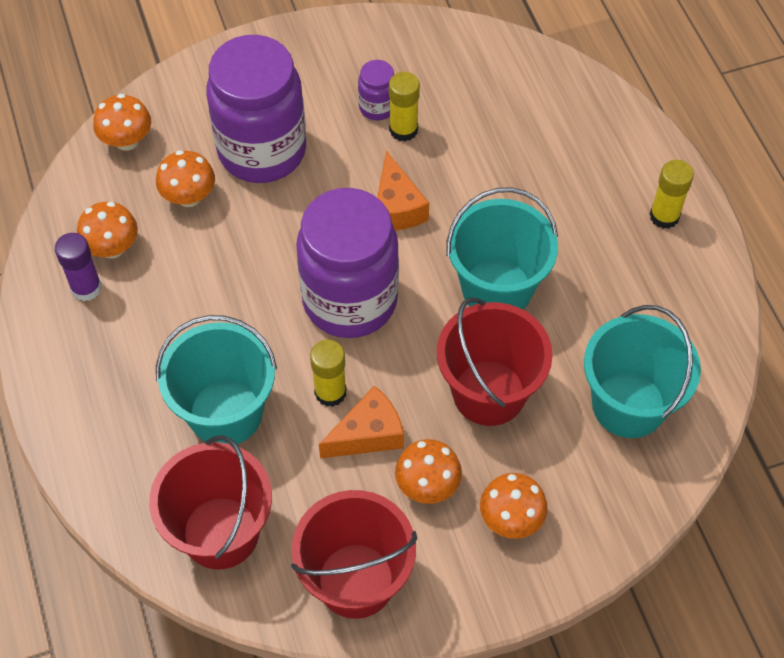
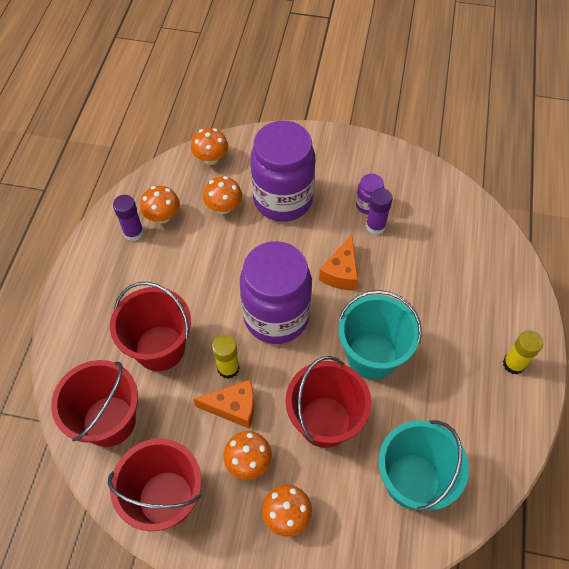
camera: 30 degrees right, 0 degrees up
turquoise bucket [156,315,277,444] -> red bucket [110,282,191,371]
yellow glue stick [389,72,420,141] -> purple glue stick [366,188,393,235]

